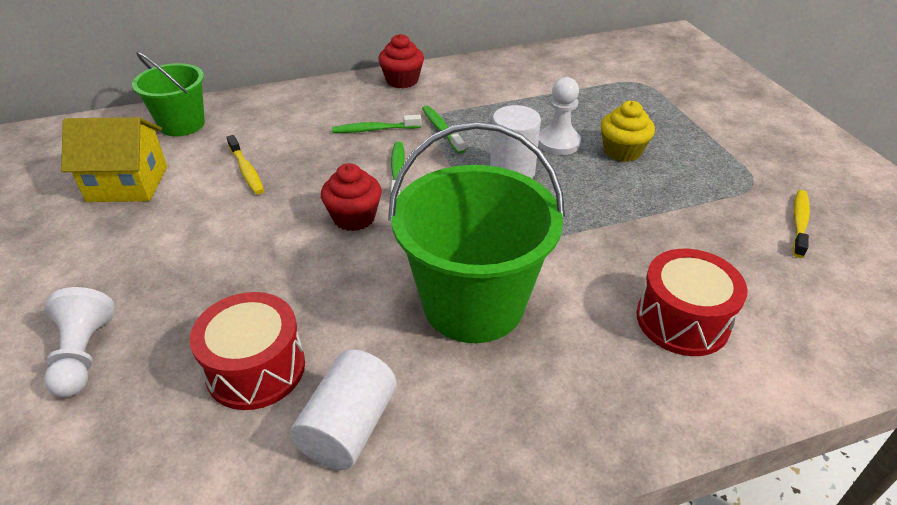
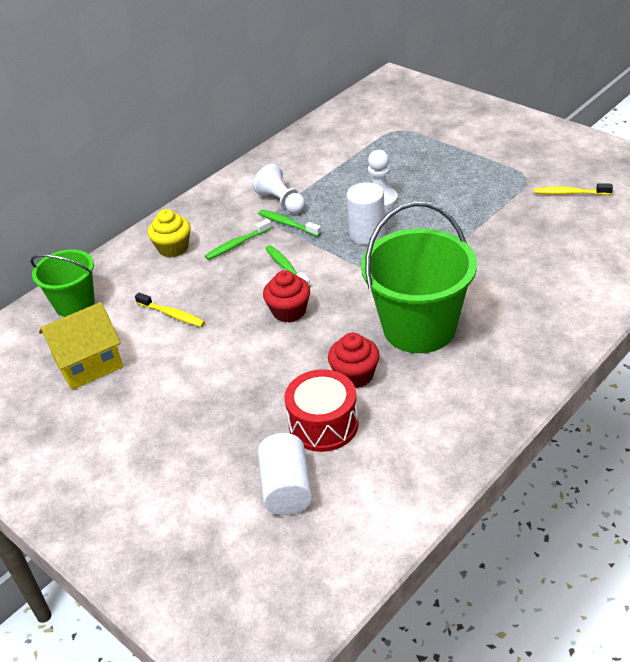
camera: 25 degrees left, 0 degrees up
white pawn [44,287,115,397] -> white pawn moved to [253,164,305,214]
white cylinder [290,349,397,470] -> white cylinder moved to [257,433,313,515]
red cupcake [378,34,424,88] -> red cupcake moved to [328,333,380,388]
yellow cupcake [601,101,655,162] -> yellow cupcake moved to [148,209,191,257]
red drum [637,249,748,356] -> none
yellow toothbrush [793,190,810,258] -> yellow toothbrush turned 75 degrees counterclockwise [534,183,613,195]

